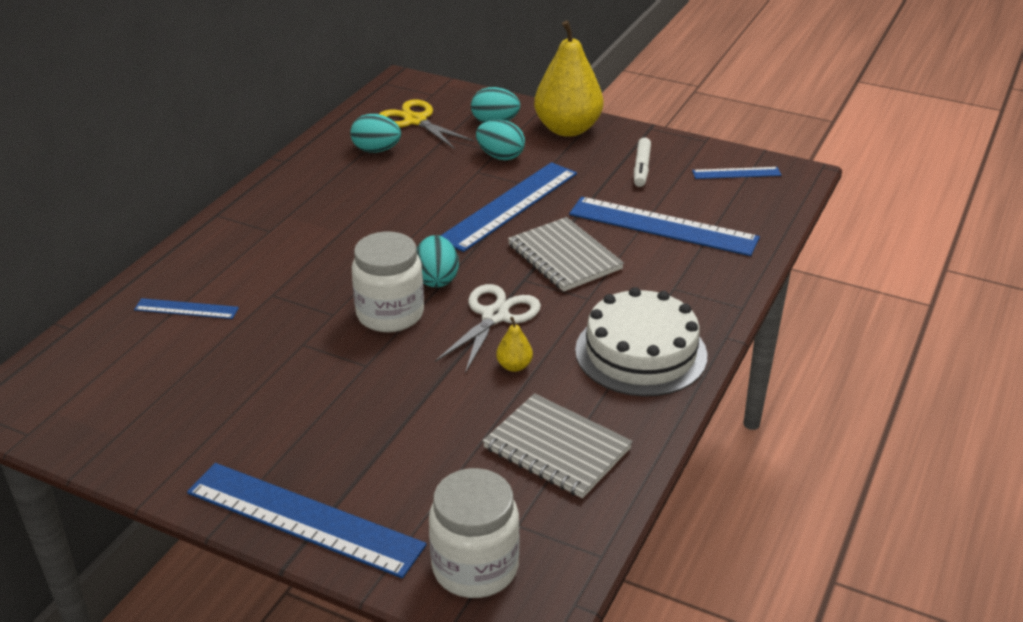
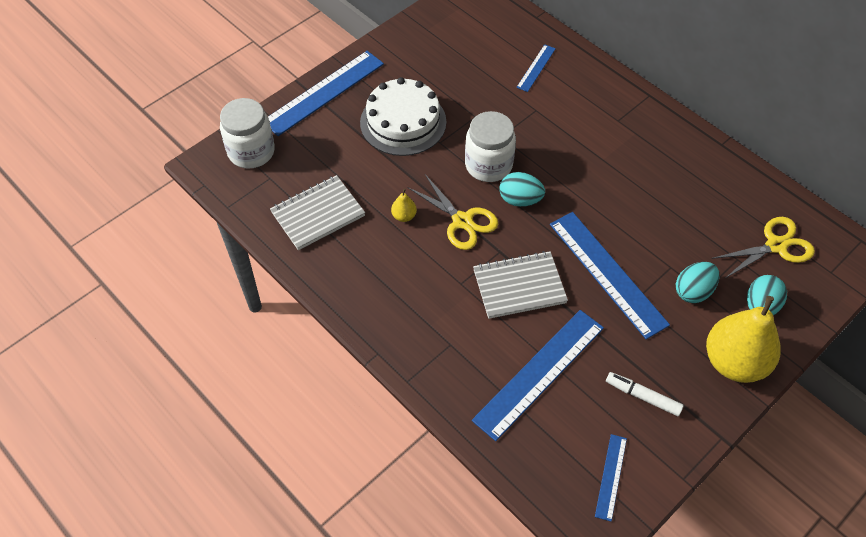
camera: 110 degrees right, 20 degrees up
turquoise egg [350,114,401,153] -> none
white scissors [435,284,541,373] -> yellow scissors [408,174,498,250]
white cake [575,287,707,397] -> white cake moved to [360,77,446,156]

